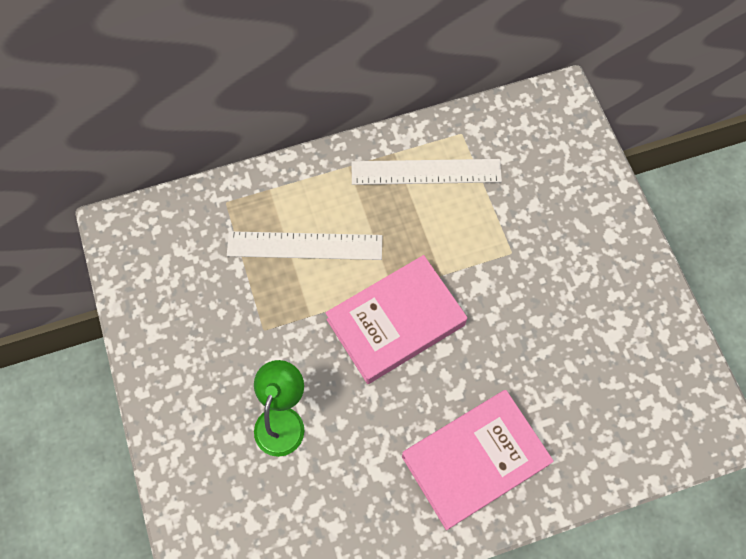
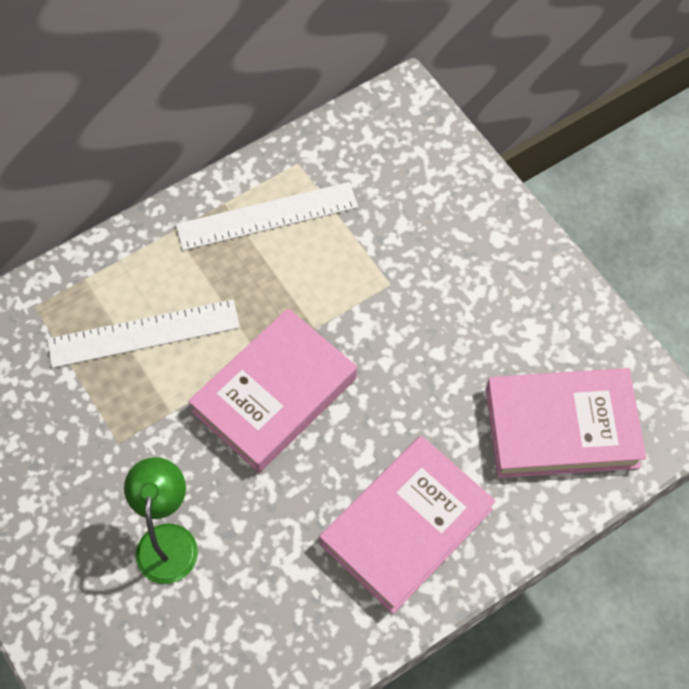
camera: 15 degrees left, 5 degrees down
none -> pink book [486,368,646,478]

